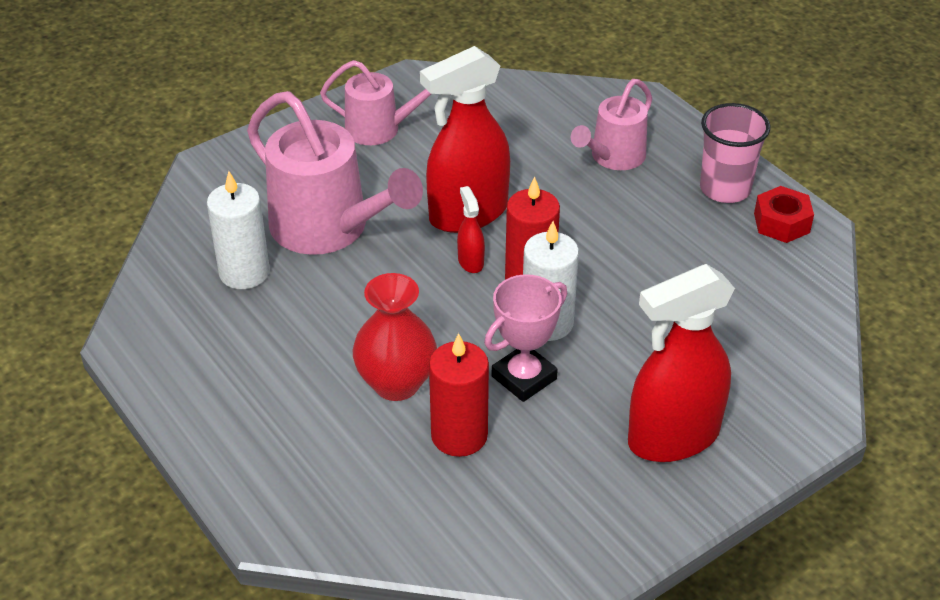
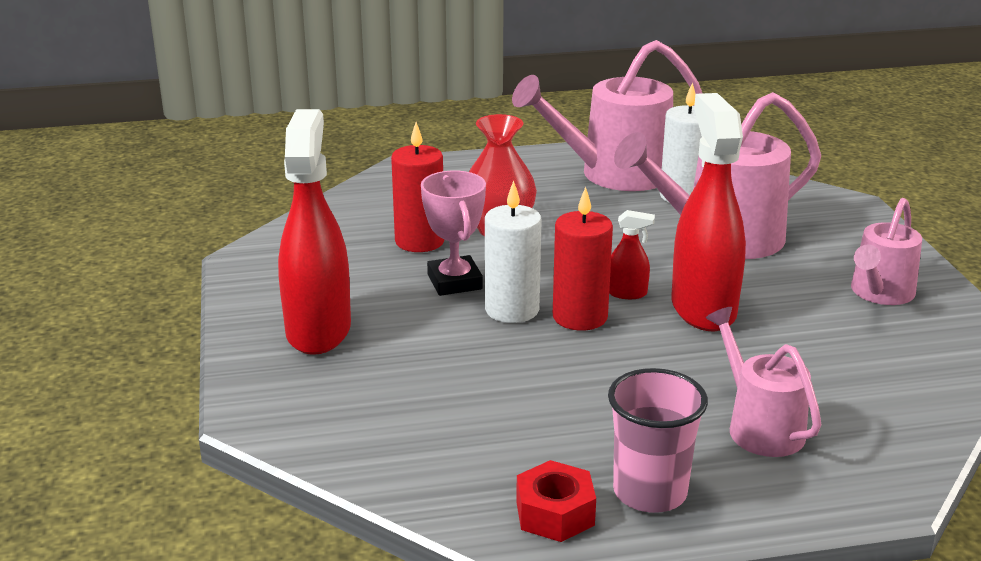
camera: 115 degrees right, 15 degrees down
none -> pink watering can [512,40,702,191]

